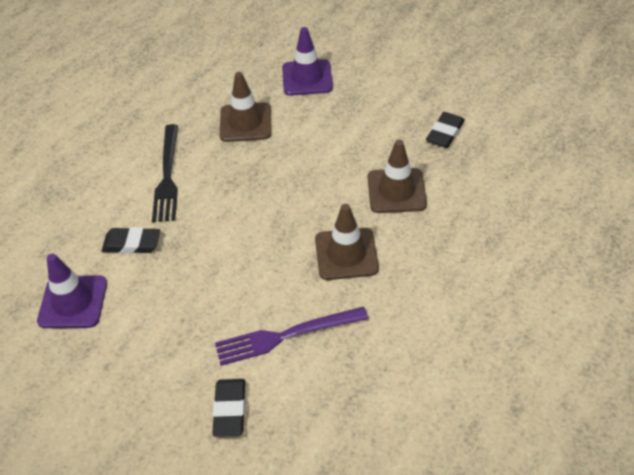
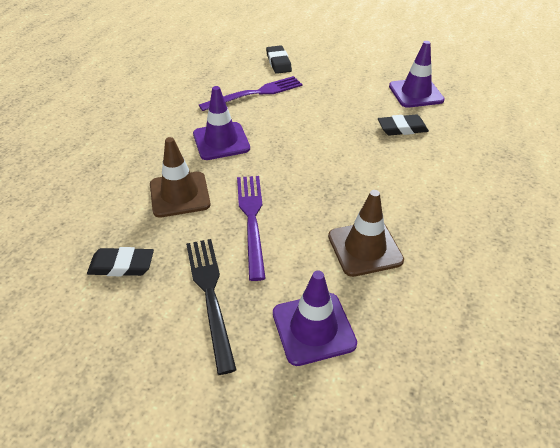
camera: 165 degrees right, 5 degrees down
black fork [152,124,178,222] -> black fork moved to [186,239,237,375]
brown traffic cone [315,204,379,280] -> purple traffic cone [193,86,250,160]
black eraser [426,112,465,148] -> black eraser turned 75 degrees clockwise [87,247,154,276]
none -> purple fork [237,176,266,281]

